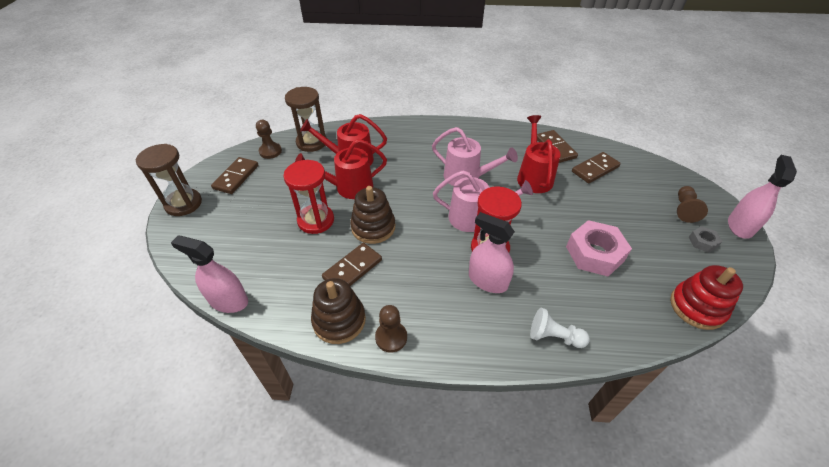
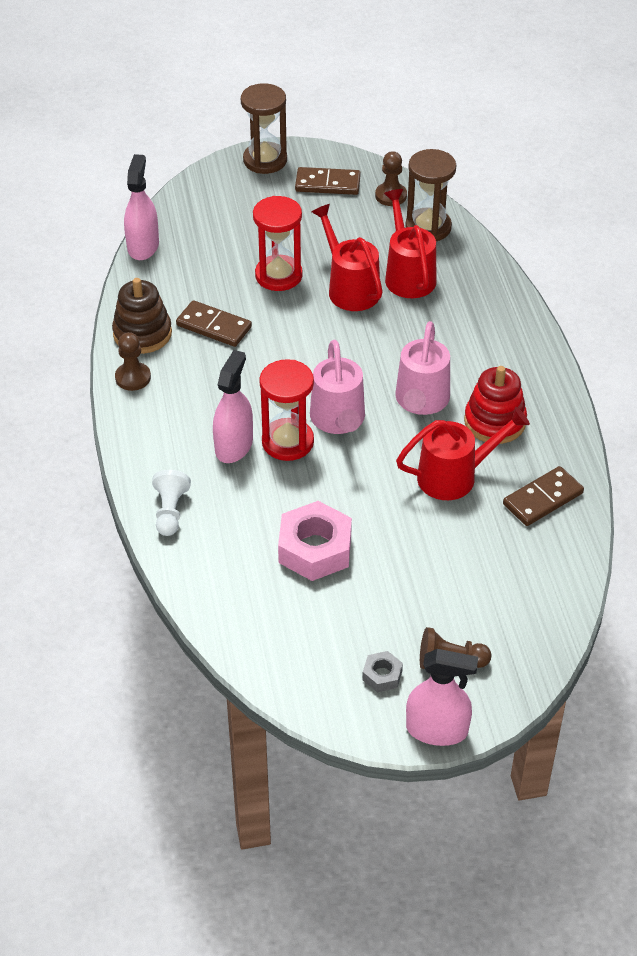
camera: 75 degrees right, 0 degrees up
brown stacking toy [350,186,395,244] -> none
brown domino [572,152,621,183] -> none
red stacking toy [670,265,743,330] -> red stacking toy moved to [464,366,527,444]

